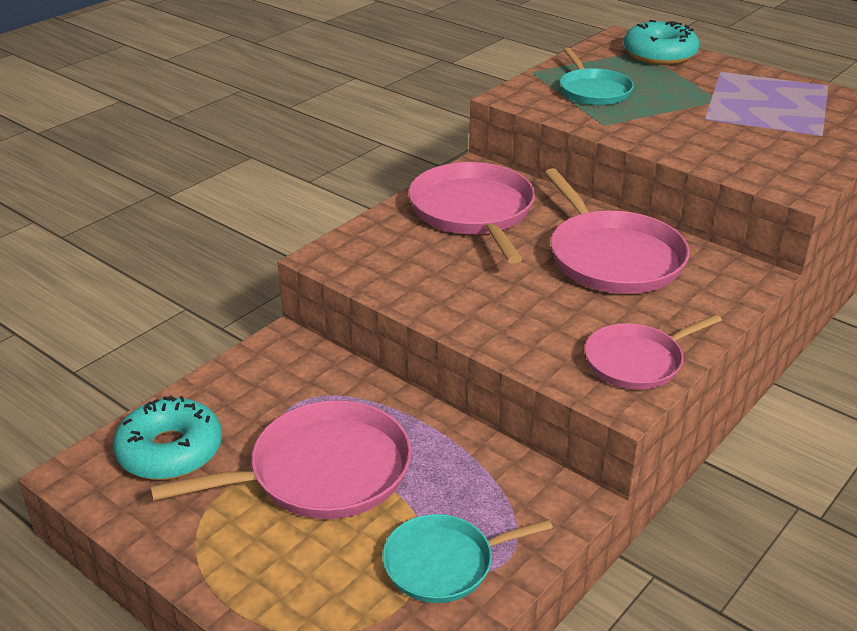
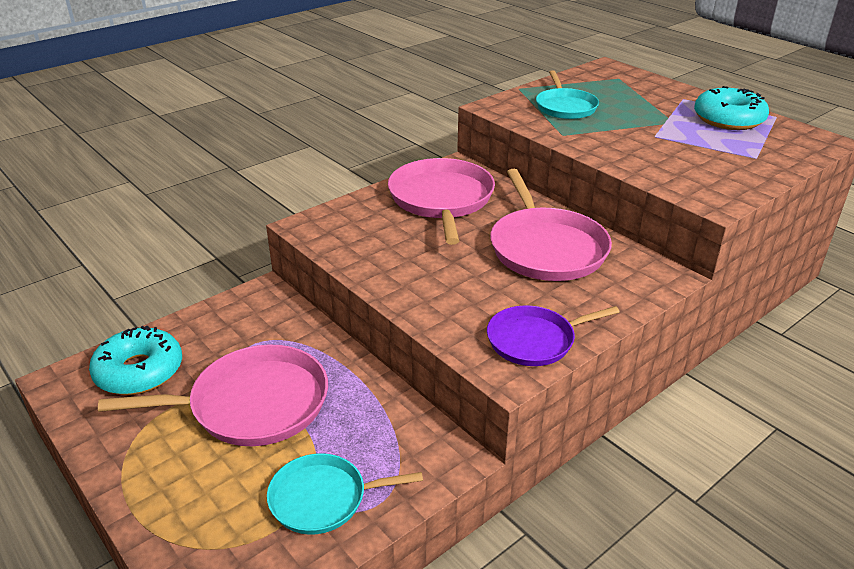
camera: 10 degrees right, 0 degrees up
pink pan [585,314,722,390] -> purple pan [487,305,619,366]
turquoise donut [624,20,699,65] -> turquoise donut moved to [694,86,769,130]

